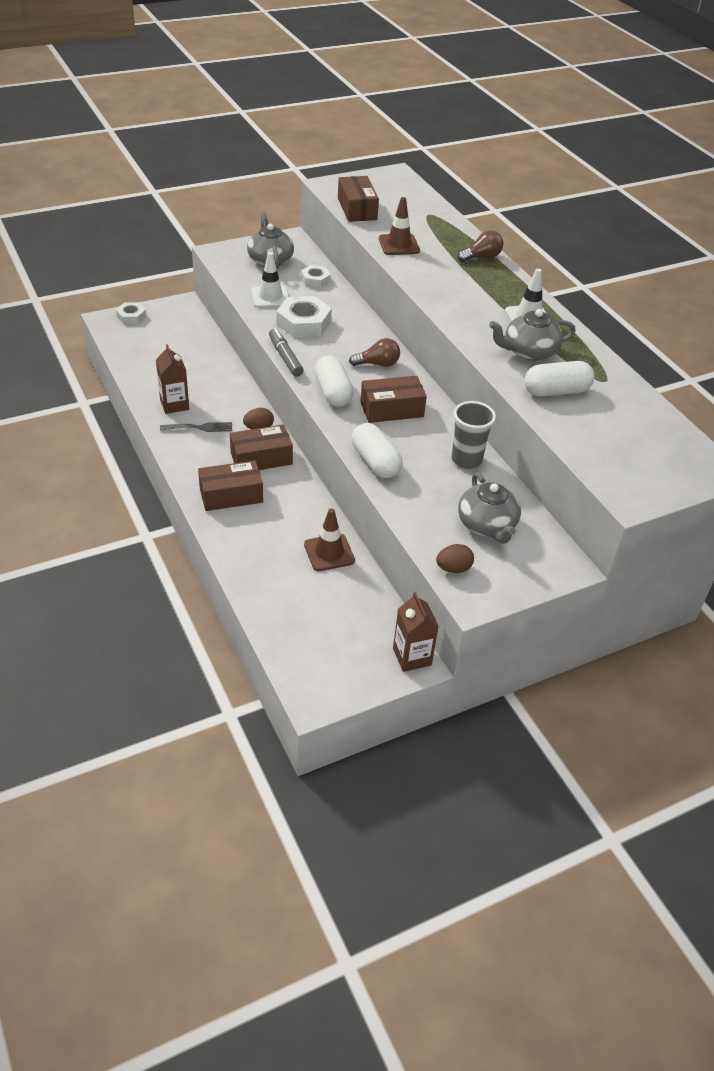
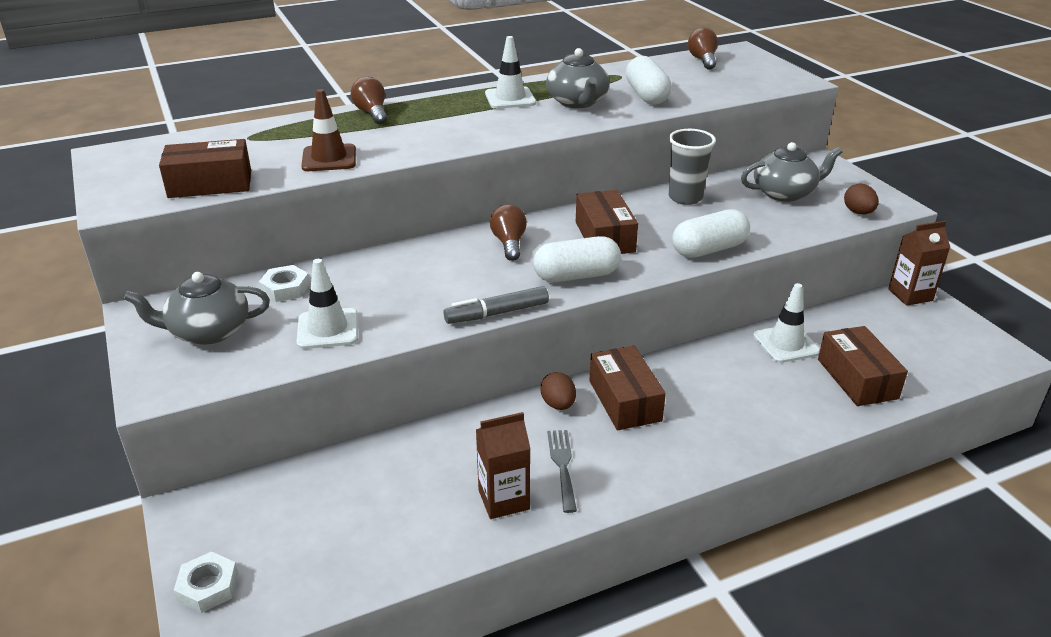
camera: 85 degrees left, 10 degrees down
brown box [198,460,263,511] -> brown box moved to [818,326,908,406]
white nut [276,296,332,337] -> none
brown traffic cone [304,508,355,571] -> white traffic cone [753,283,820,363]
none -> brown light bulb [688,28,718,70]

